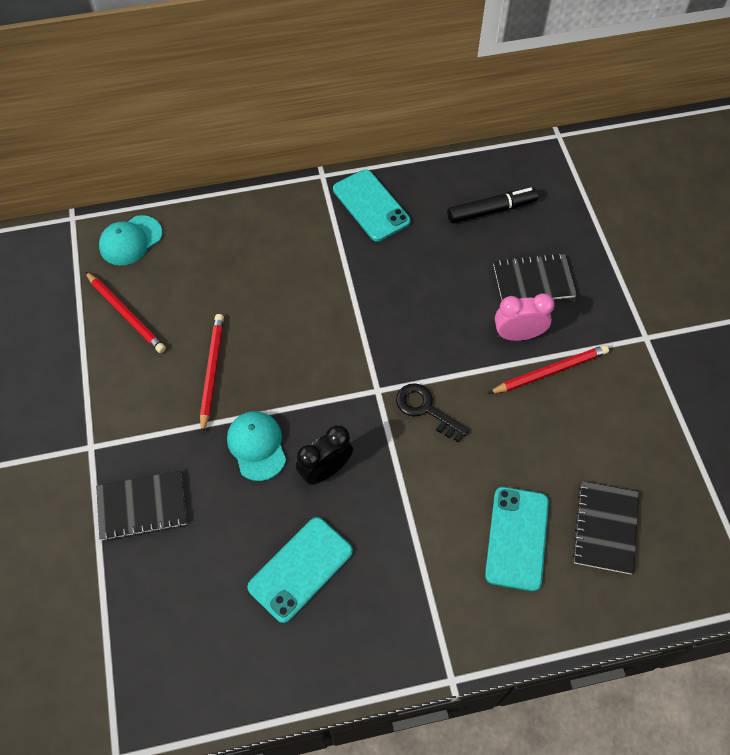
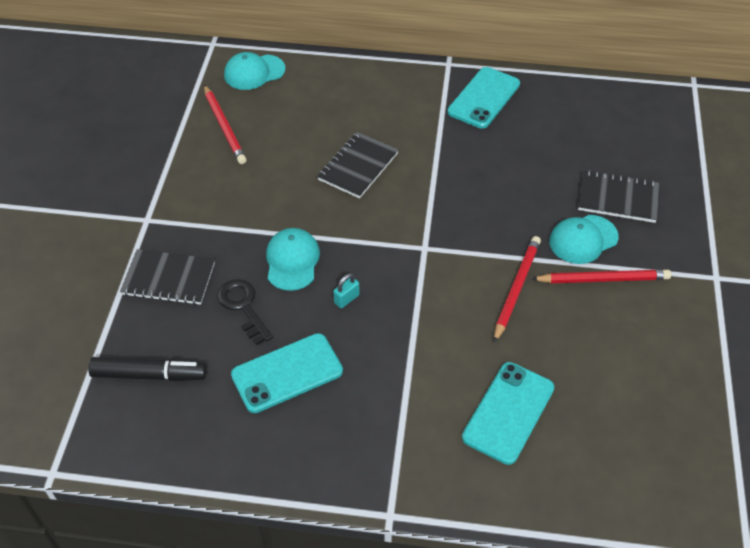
camera: 20 degrees right, 10 degrees down
red pencil [200,314,224,434] -> red pencil moved to [494,236,541,343]
black clock [296,425,353,485] -> turquoise padlock [333,273,360,308]
turquoise phone [333,169,411,241] -> turquoise phone turned 45 degrees clockwise [447,67,520,129]
black key [396,383,470,443] -> black key moved to [217,279,273,345]
black marker [447,188,538,224] -> black marker moved to [88,357,207,381]
pink clock [495,293,555,341] -> turquoise cap [549,215,618,264]
black notebook [572,481,639,575] -> black notebook moved to [317,132,399,199]

